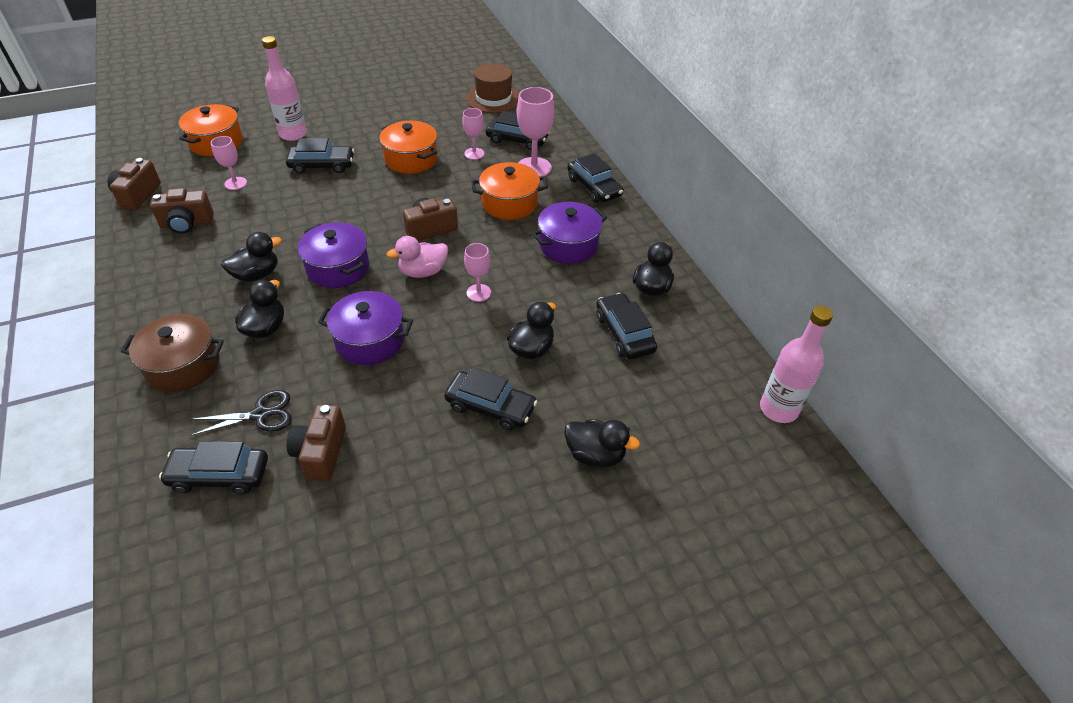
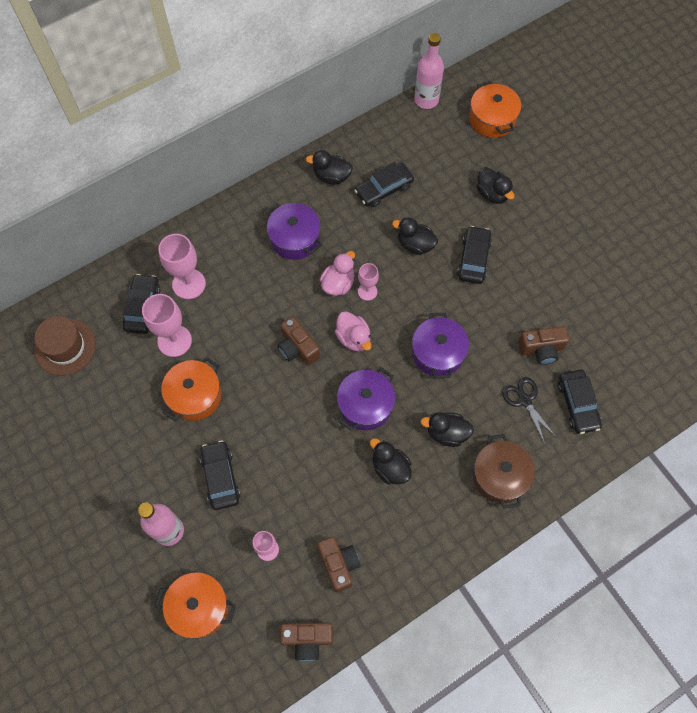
camera: 100 degrees left, 20 degrees up
pink goblet [462,108,484,160] -> pink goblet [142,294,192,357], size x1.70
orange pot [471,162,548,220] -> orange pot moved to [469,81,521,138]
black duck [564,419,640,467] -> black duck turned 135 degrees clockwise [476,167,514,204]
black car [567,153,624,202] -> none
none -> pink duck [320,251,355,296]

